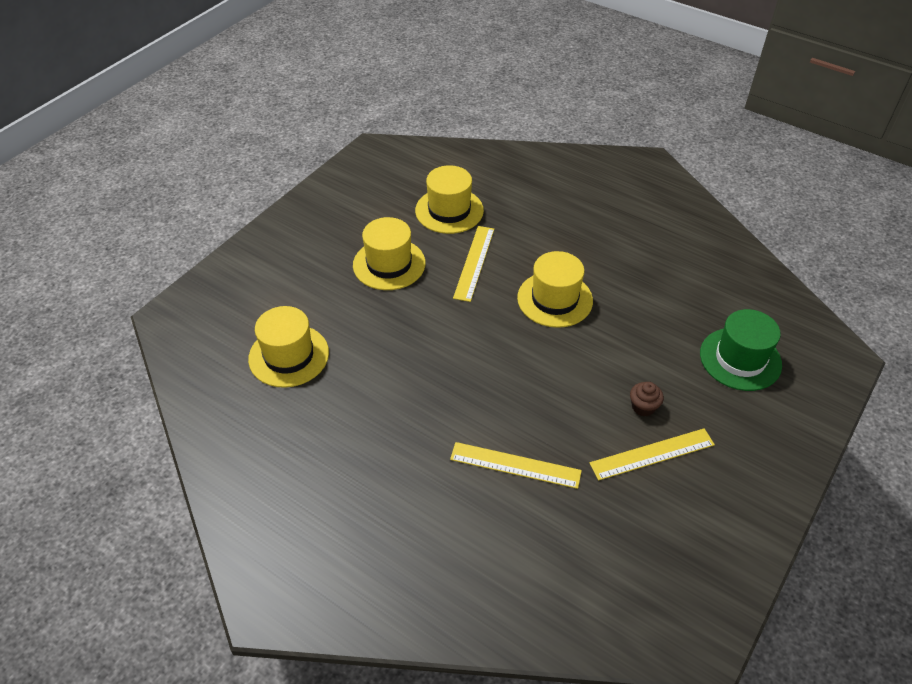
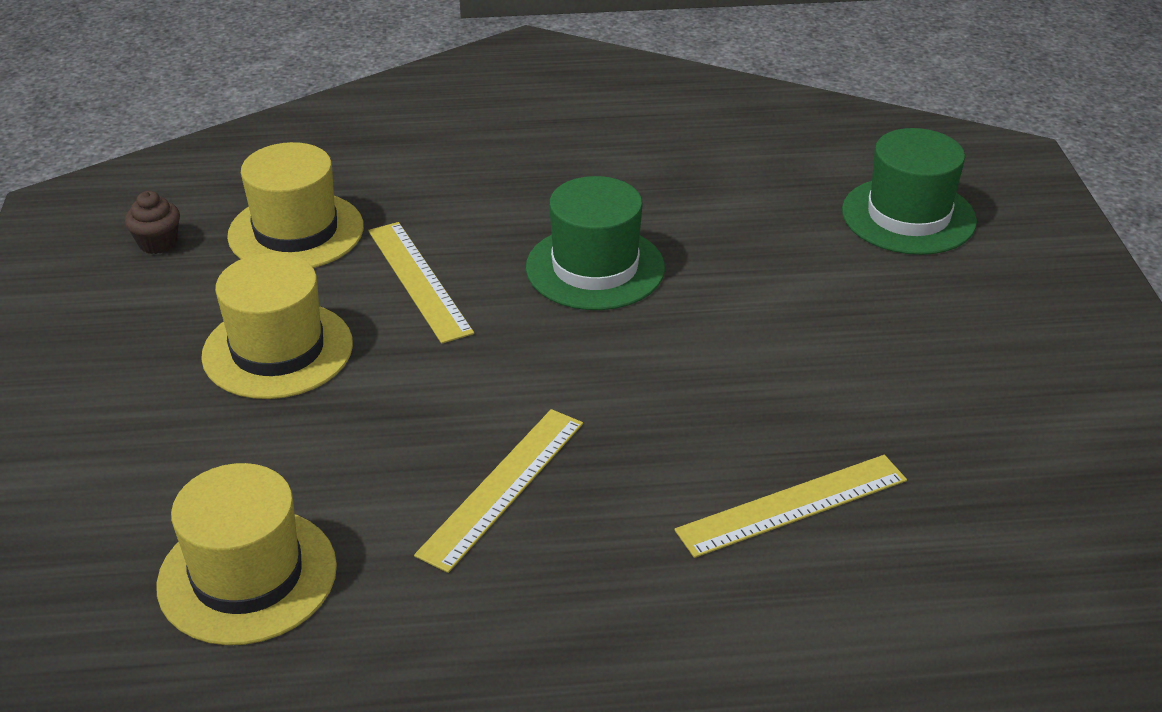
camera: 40 degrees left, 10 degrees down
yellow hat [517,251,593,328] -> green hat [526,176,665,310]
yellow ruler [590,428,715,481] -> yellow ruler moved to [414,409,583,573]
brown cupcake [630,382,664,416] -> brown cupcake moved to [125,191,180,254]

